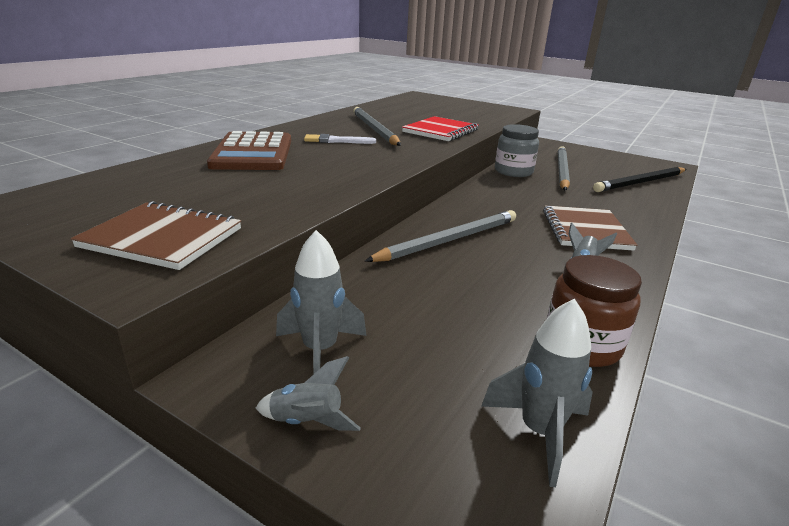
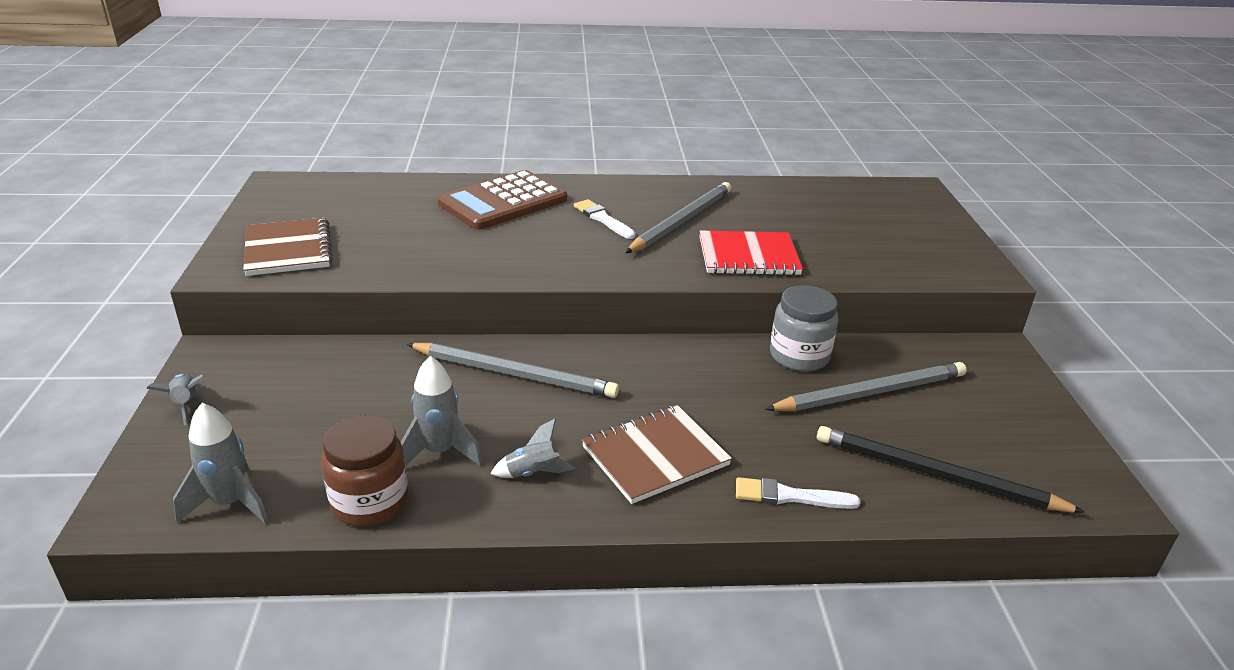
camera: 55 degrees right, 5 degrees up
grey rocket [276,230,367,374] -> grey rocket moved to [401,356,482,466]
none -> white brush [736,477,861,509]

